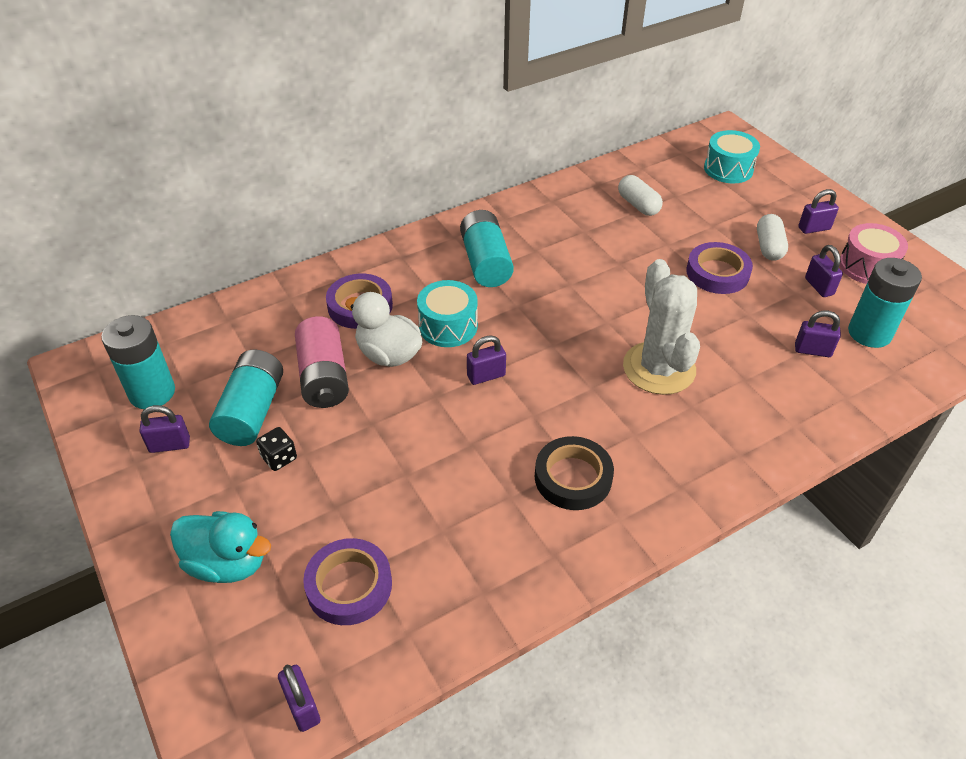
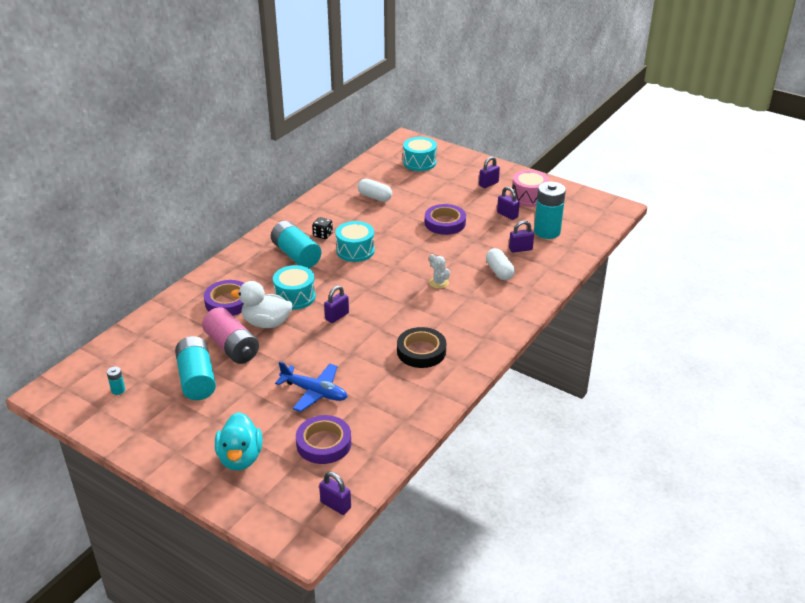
camera: 25 degrees left, 10 degrees down
turquoise battery [101,315,175,409] -> turquoise battery [107,367,125,395], size x0.42
purple padlock [139,405,190,453] -> none
turquoise duck [170,511,271,583] -> turquoise duck turned 90 degrees clockwise [215,412,262,471]
black dice [256,427,297,471] -> black dice moved to [312,217,333,239]
white cactus [623,259,700,395] -> white cactus [429,254,450,289], size x0.42
white capsule [757,214,788,261] -> white capsule moved to [486,248,515,280]
none -> blue plane [275,361,347,412]
none -> turquoise drum [335,221,375,262]

